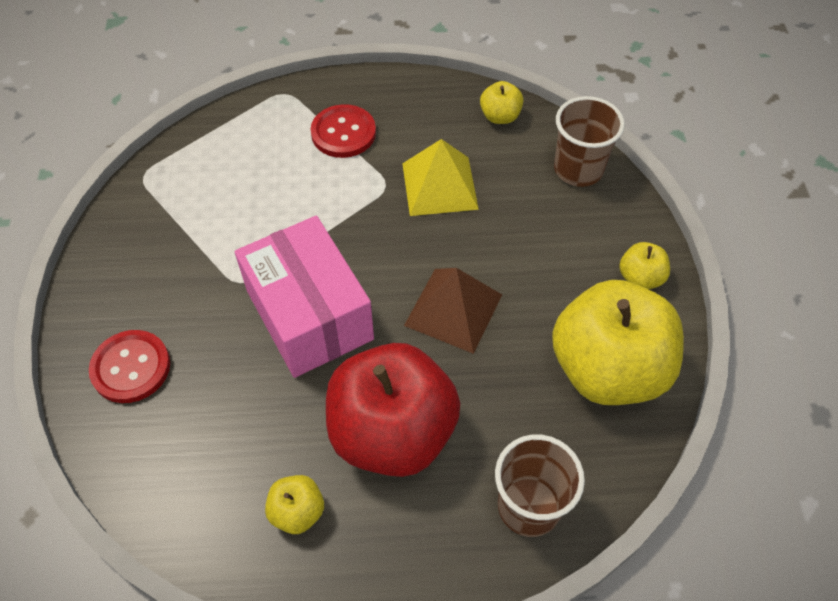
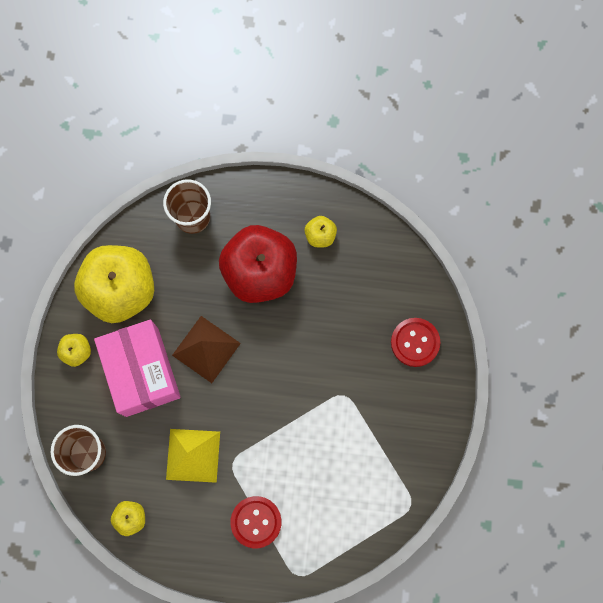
camera: 170 degrees left, 20 degrees up
pink box [235,216,374,378] -> pink box moved to [94,319,181,417]

